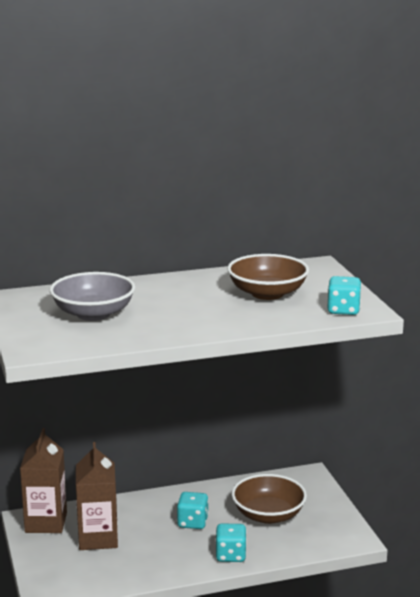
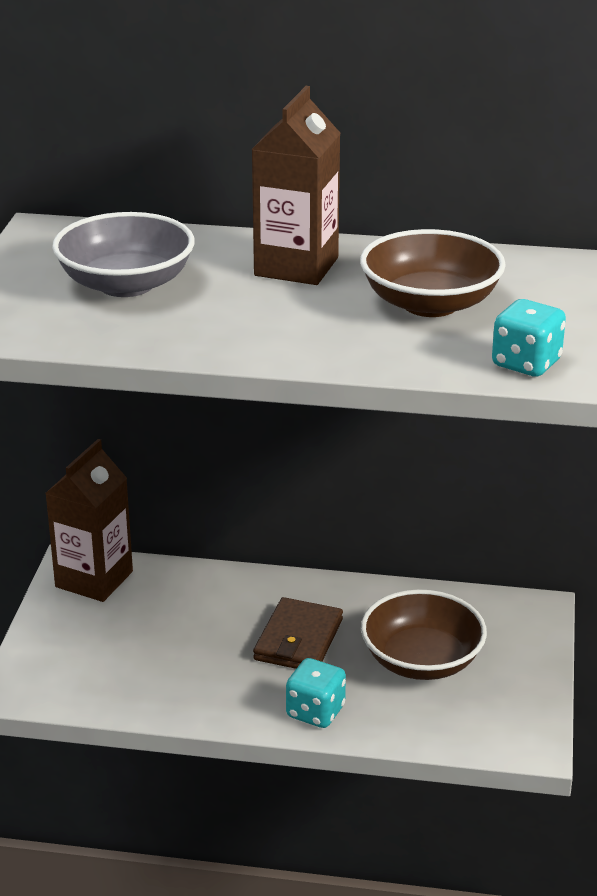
camera: 25 degrees right, 10 degrees up
brown carton [76,442,118,550] -> brown carton moved to [251,86,340,285]
turquoise dice [177,492,209,529] -> brown wallet [253,597,343,669]

